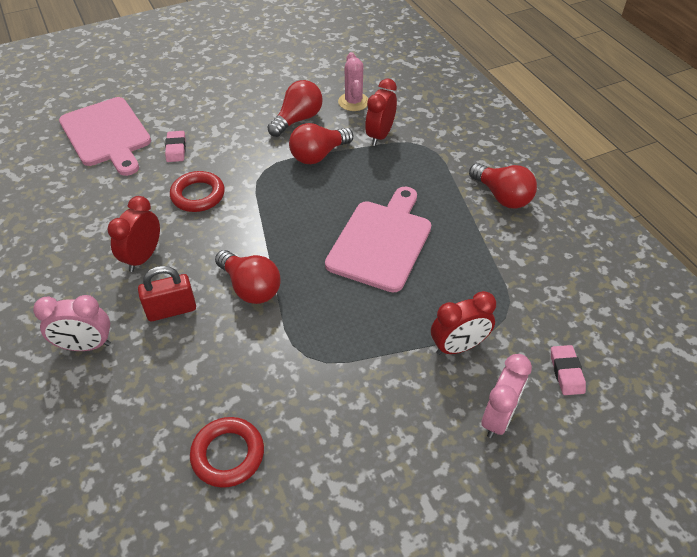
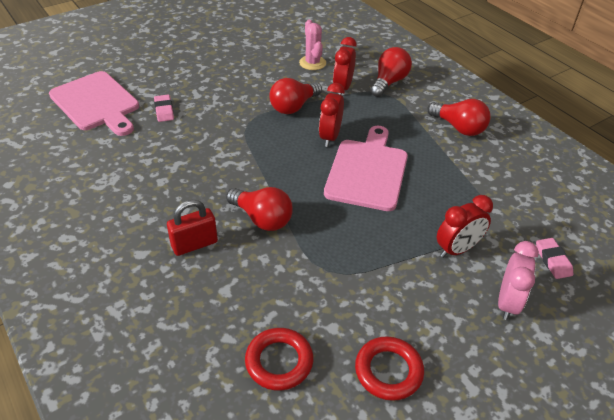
camera: 10 degrees left, 5 degrees down
pink clock [33,295,111,351] -> none
red clock [107,196,160,272] -> red clock moved to [319,83,345,147]
red ring [170,171,225,212] -> red ring moved to [355,336,424,401]
red light bulb [268,80,323,137] -> red light bulb moved to [370,47,412,97]

